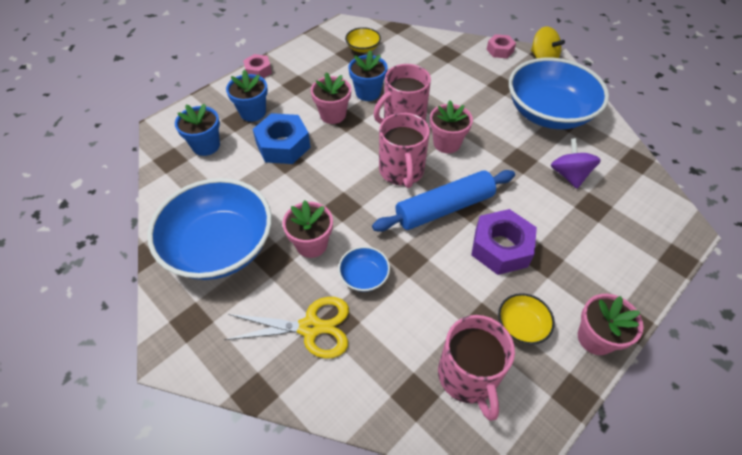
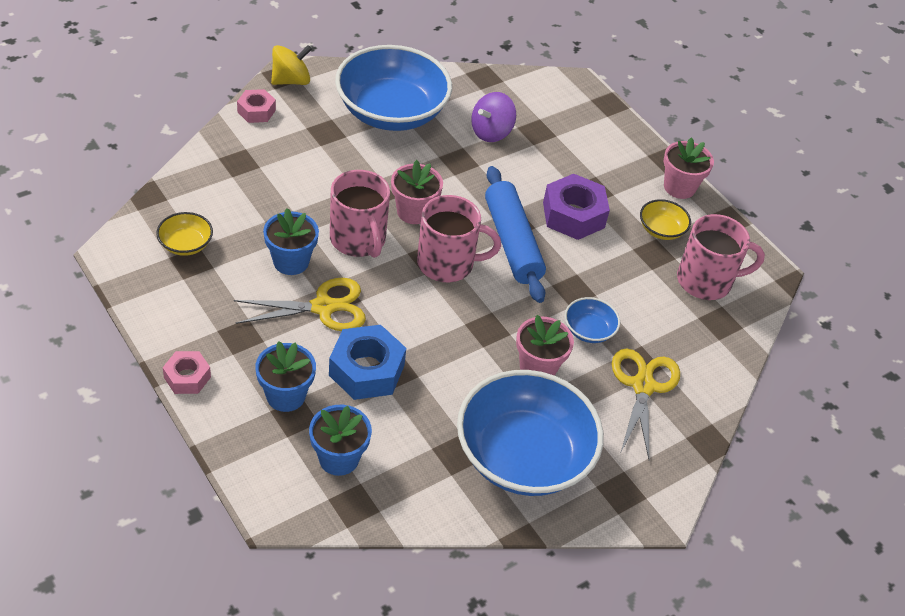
camera: 85 degrees left, 5 degrees down
pink flower pot [311,72,351,124] -> yellow scissors [234,278,366,331]
purple spinning top [551,138,601,189] -> purple spinning top turned 45 degrees counterclockwise [471,92,516,142]

